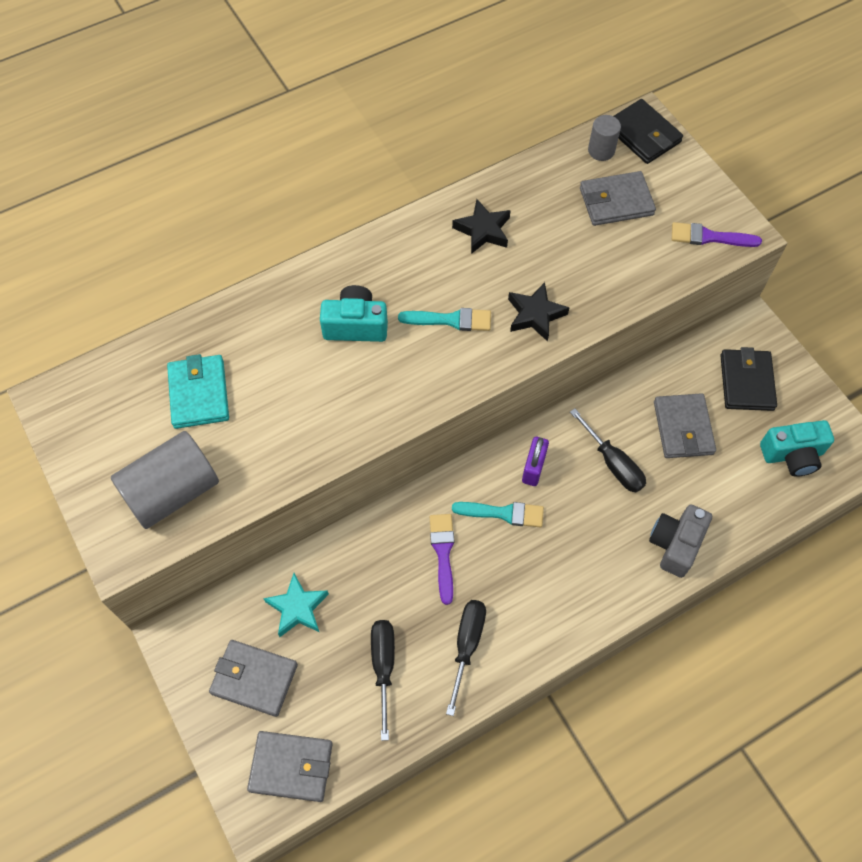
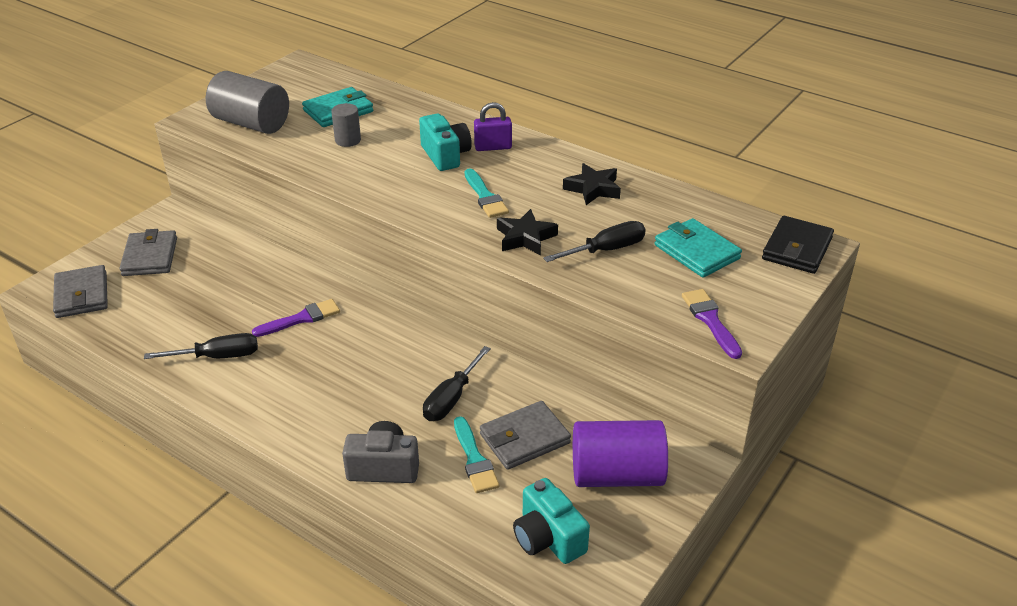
camera: 65 degrees right, 25 degrees down
turquoise star [263,573,329,637] -> none
black screwdriver [371,620,395,741] -> black screwdriver moved to [543,221,646,262]
turquoise brush [452,502,544,527] -> turquoise brush moved to [454,416,499,493]
purple padlock [522,437,549,486] -> purple padlock moved to [474,102,512,151]
grey wallet [580,171,656,226] -> turquoise wallet [654,218,742,278]
grey cylinder [588,115,621,161] -> grey cylinder moved to [331,103,361,147]
black wallet [720,347,777,411] -> purple cylinder [573,420,668,487]

